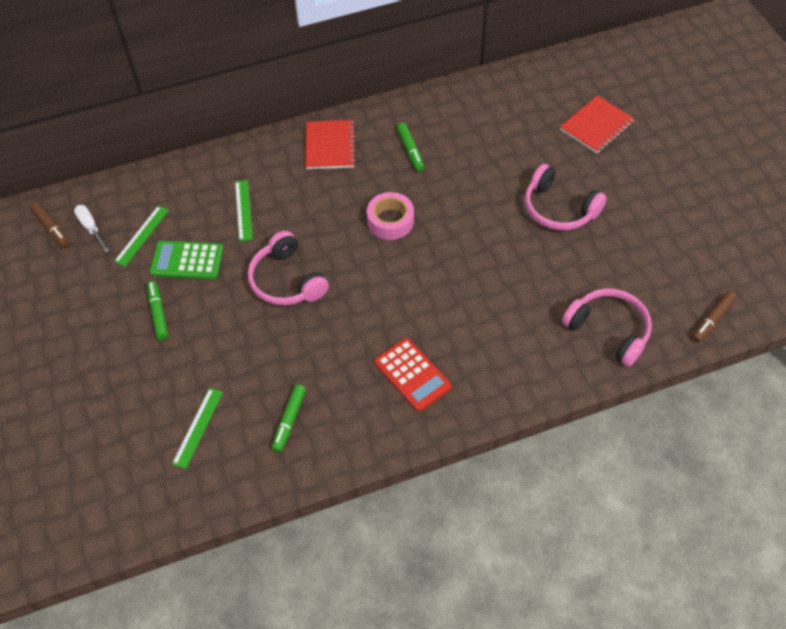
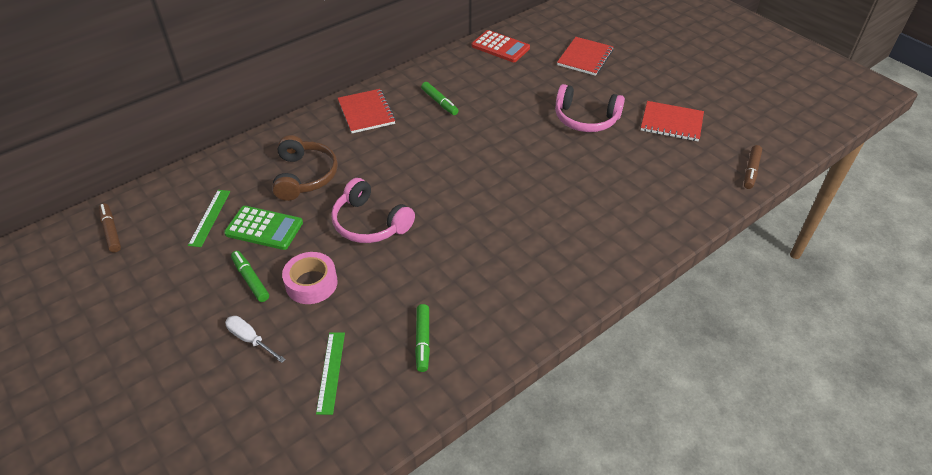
camera: 20 degrees left, 10 degrees down
brown marker [31,203,70,248] -> brown marker turned 150 degrees counterclockwise [99,203,121,253]
white screwdriver [74,205,109,253] -> white screwdriver moved to [225,316,286,363]
green calculator [150,240,223,279] -> green calculator turned 150 degrees counterclockwise [224,206,303,250]
green ruler [235,180,253,241] -> brown headphones [272,135,338,201]
pink tape [367,192,414,240] -> pink tape moved to [282,252,338,304]
red calculator [374,338,452,412] -> red calculator moved to [471,30,530,62]
pink headphones [562,288,652,367] -> none
none -> red notebook [641,101,704,141]

